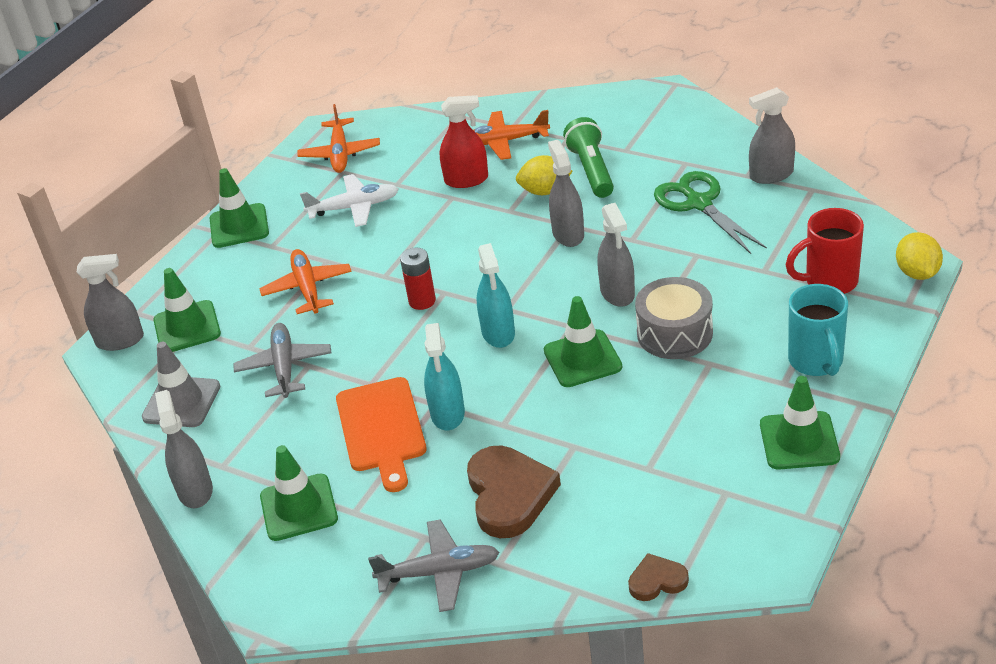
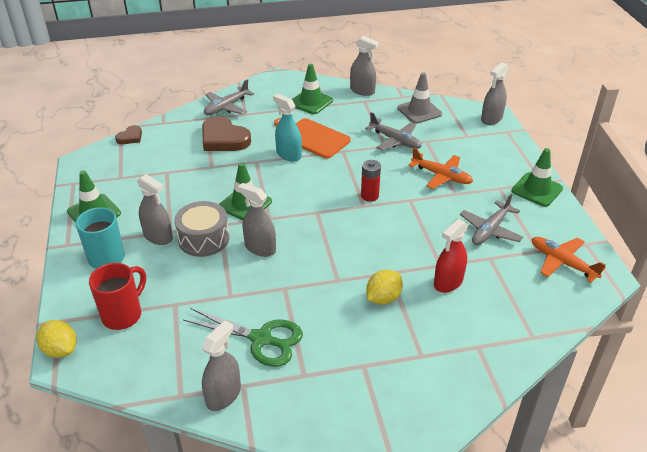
camera: 135 degrees right, 0 degrees up
green traffic cone [154,268,221,352] -> none
white plane [300,174,399,227] -> grey plane [460,193,523,245]
orange plane [473,110,550,160] -> none
turquoise spray bottle [477,243,515,348] -> none
grey spray bottle [548,140,584,247] -> grey spray bottle moved to [137,174,173,245]
green flashlight [563,117,614,198] -> none

